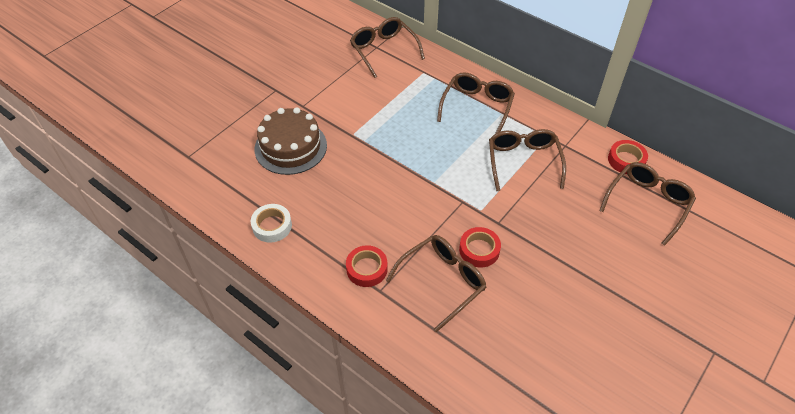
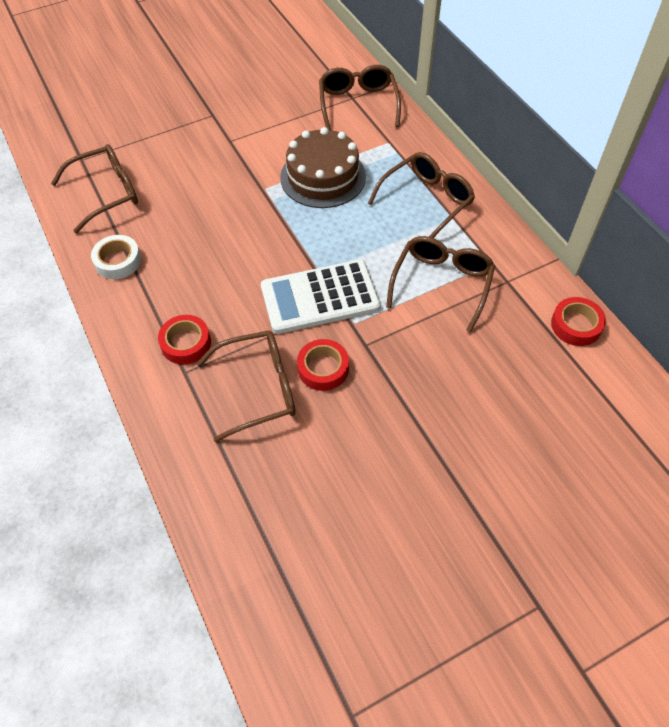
camera: 25 degrees right, 5 degrees up
brown cake [254,107,327,175] -> brown cake moved to [280,127,366,208]
brown glasses [599,162,696,246] -> brown glasses moved to [51,144,138,233]
none -> white calculator [261,260,381,334]

